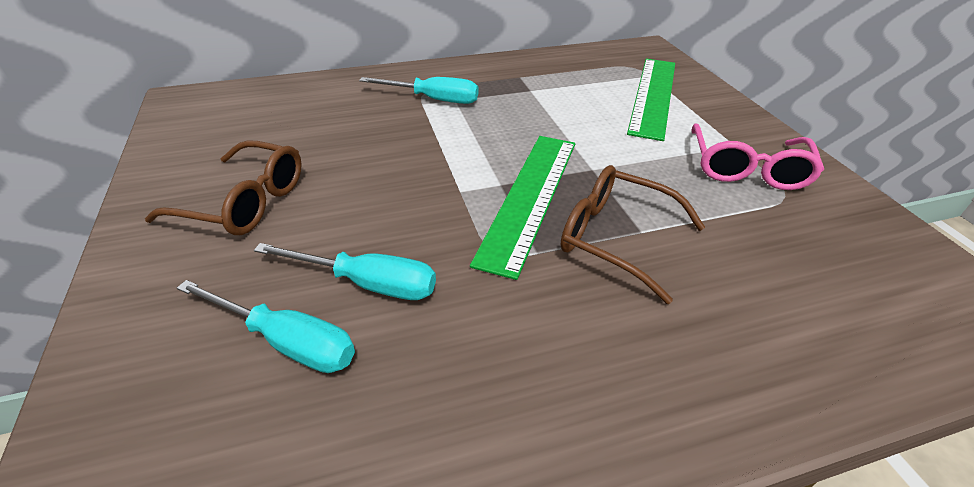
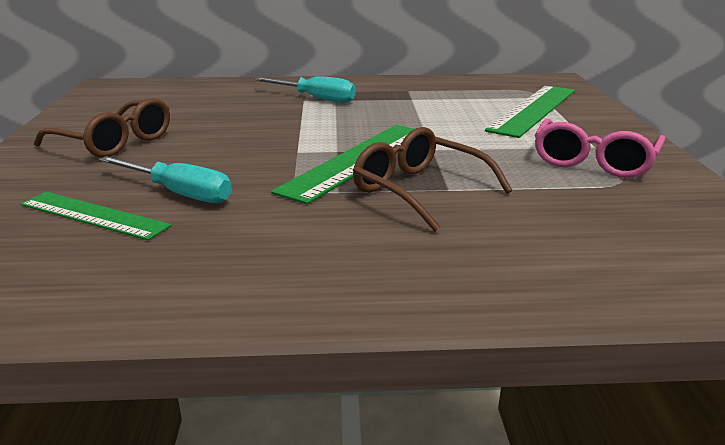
camera: 15 degrees right, 15 degrees down
turquoise screwdriver [177,280,355,373] -> green ruler [21,192,172,240]

